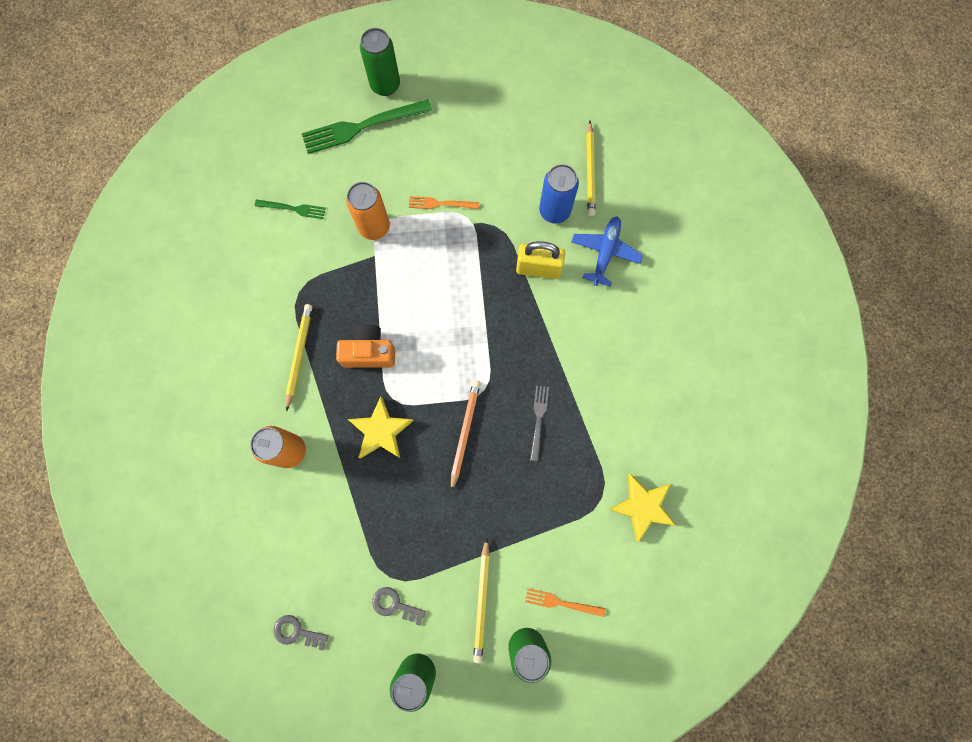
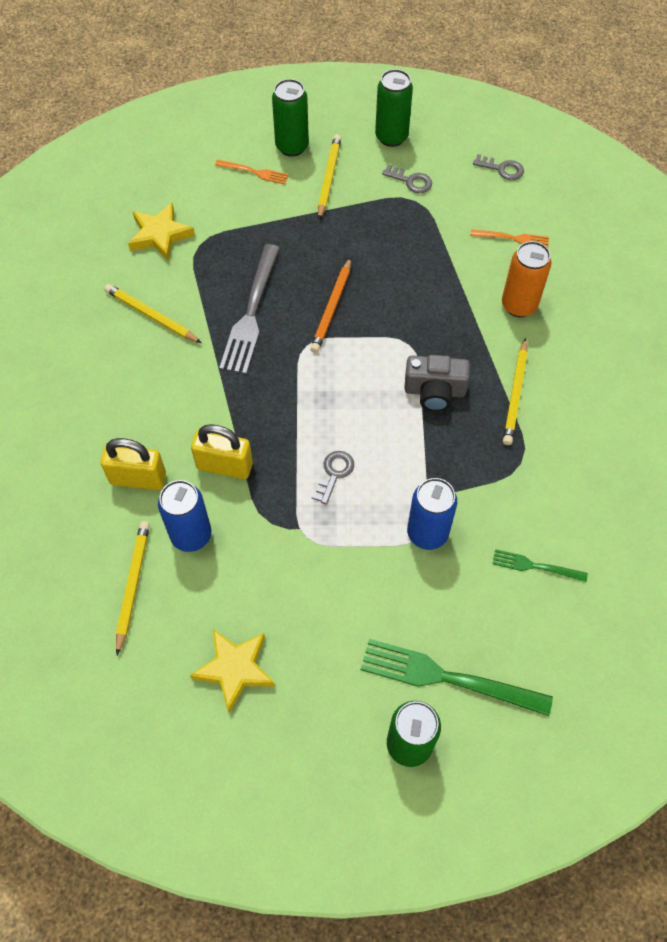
camera: 175 degrees left, 15 degrees down
green fork [302,99,432,154] -> green fork turned 150 degrees counterclockwise [361,639,553,716]
orange camera [336,324,395,368] -> grey camera [404,355,470,411]
orange can [346,182,390,240] -> blue can [407,478,457,550]
yellow star [348,396,413,459] -> yellow star moved to [190,629,275,713]
orange fork [409,196,479,209] -> orange fork moved to [470,230,549,248]
grey fork [530,386,549,461] -> grey fork [219,244,280,374], size x1.92
blue plane [571,216,643,287] -> yellow padlock [100,438,166,490]
none -> yellow pencil [104,284,202,343]
none -> grey key [312,451,354,505]

